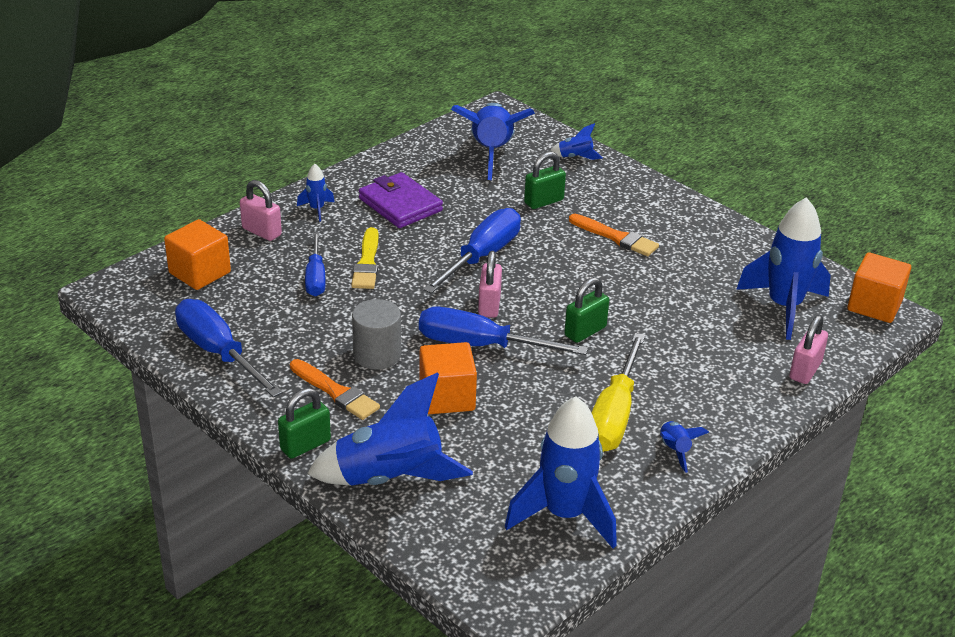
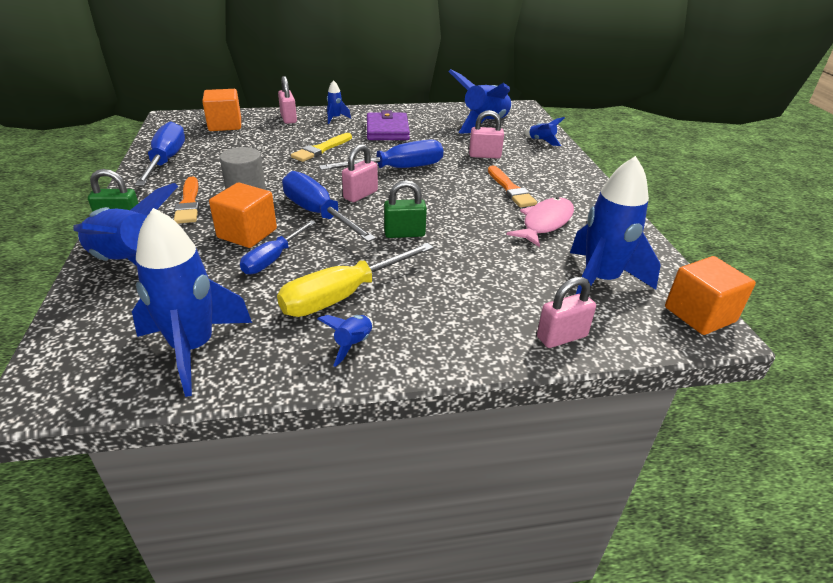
camera: 35 degrees right, 0 degrees up
blue screwdriver [305,232,326,296] -> blue screwdriver moved to [240,220,316,274]
green padlock [524,151,566,209] -> pink padlock [469,110,504,158]
none -> pink fish [507,197,574,247]

